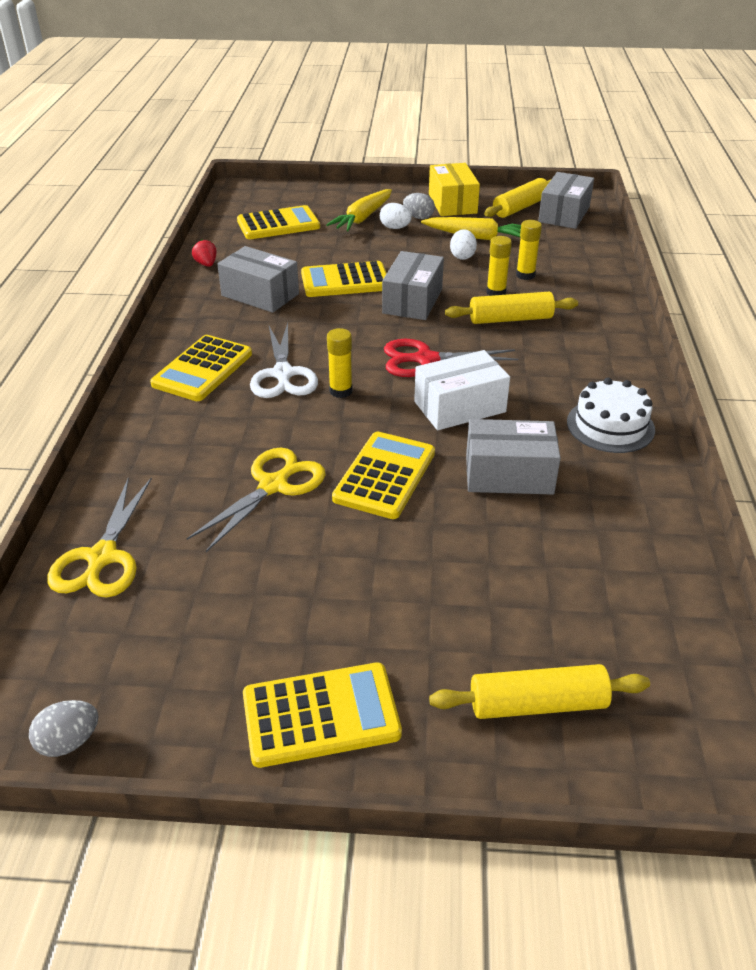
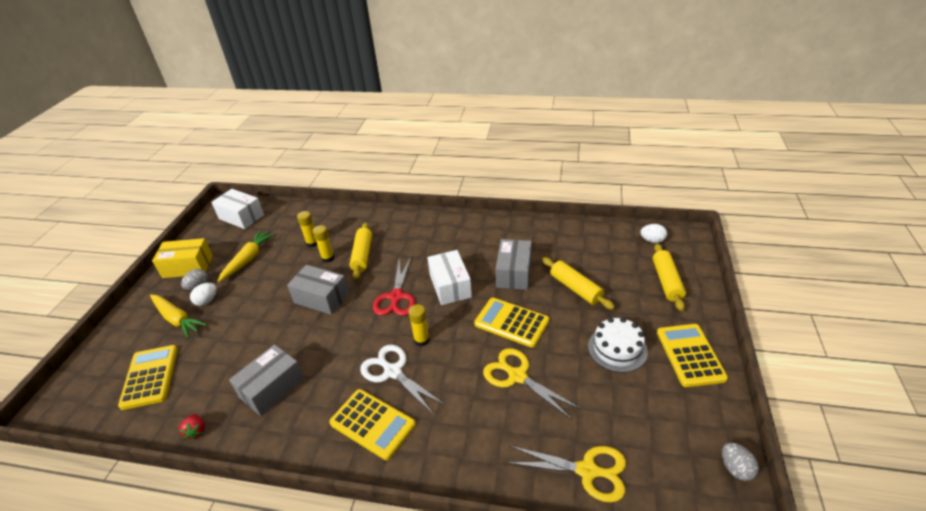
camera: 80 degrees left, 0 degrees up
red strawberry [192,239,217,267] -> red strawberry turned 90 degrees counterclockwise [179,414,205,440]
white scissors [250,323,318,398] -> white scissors turned 135 degrees counterclockwise [360,345,446,415]
yellow calculator [301,261,387,297] -> none
white egg [450,229,477,260] -> white egg moved to [640,224,667,243]
yellow rolling pin [484,178,551,218] -> yellow rolling pin moved to [542,257,615,310]
grey box [538,172,594,229] -> white box [211,189,264,229]
white cake [567,378,655,453] -> white cake moved to [588,317,648,373]

